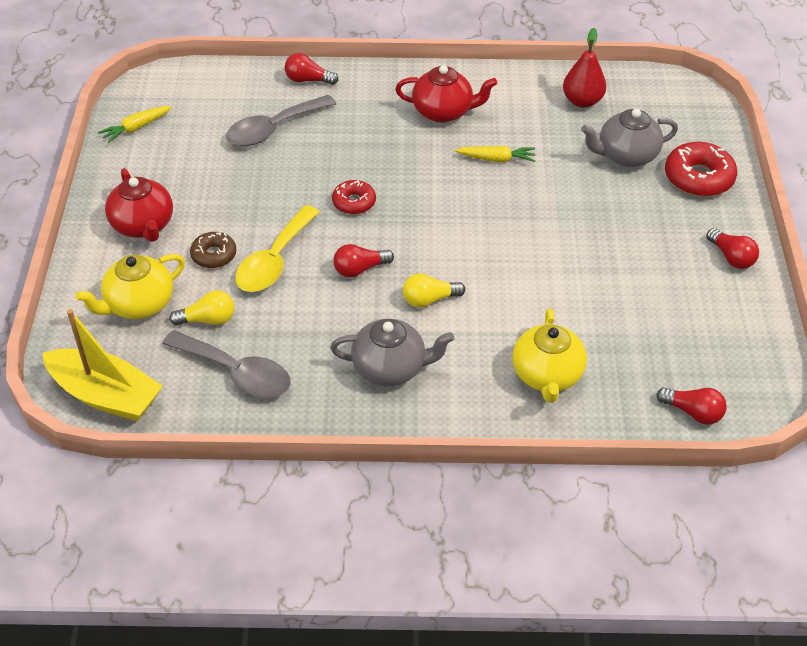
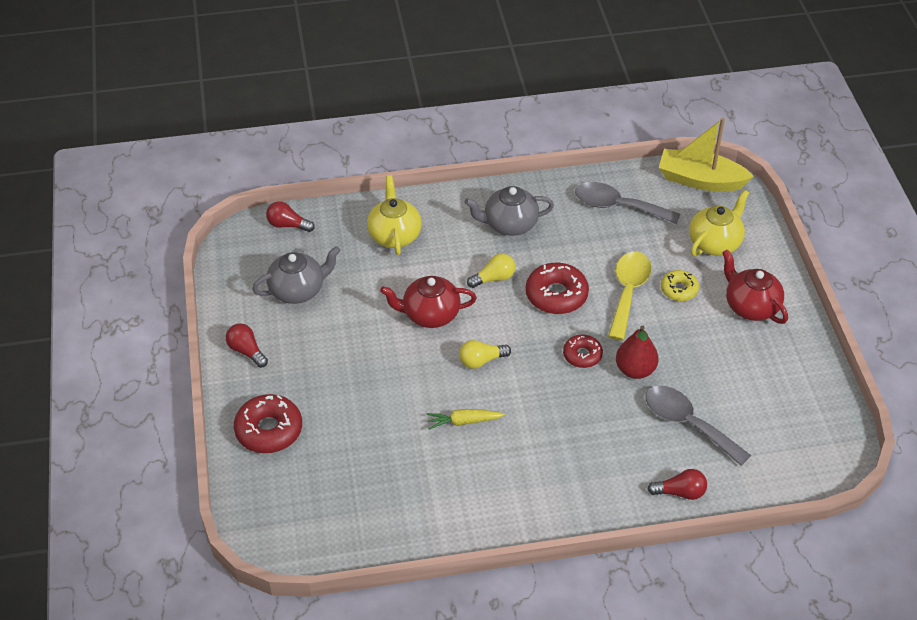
camera: 170 degrees right, 0 degrees up
yellow carrot [98,106,172,143] -> none
yellow light bulb [169,290,234,326] -> yellow light bulb moved to [459,340,511,369]
brown donut [190,232,236,268] -> yellow donut [661,270,699,301]
grey spoon [226,95,336,146] -> grey spoon turned 90 degrees counterclockwise [645,386,751,466]
red light bulb [333,244,394,278] -> red donut [526,263,589,314]
red teapot [395,65,497,123] -> red teapot moved to [380,276,477,328]
red pear [563,28,606,108] -> red pear moved to [616,325,659,379]
grey teapot [581,109,678,167] -> grey teapot moved to [252,246,341,304]

